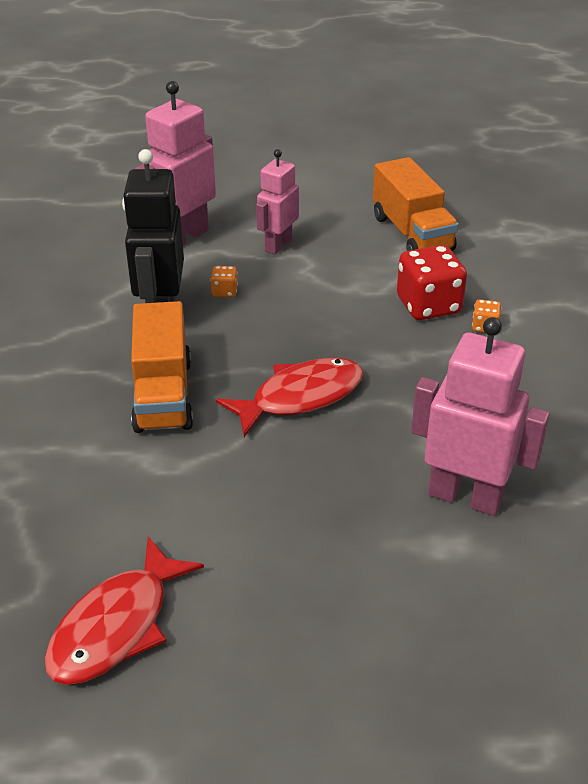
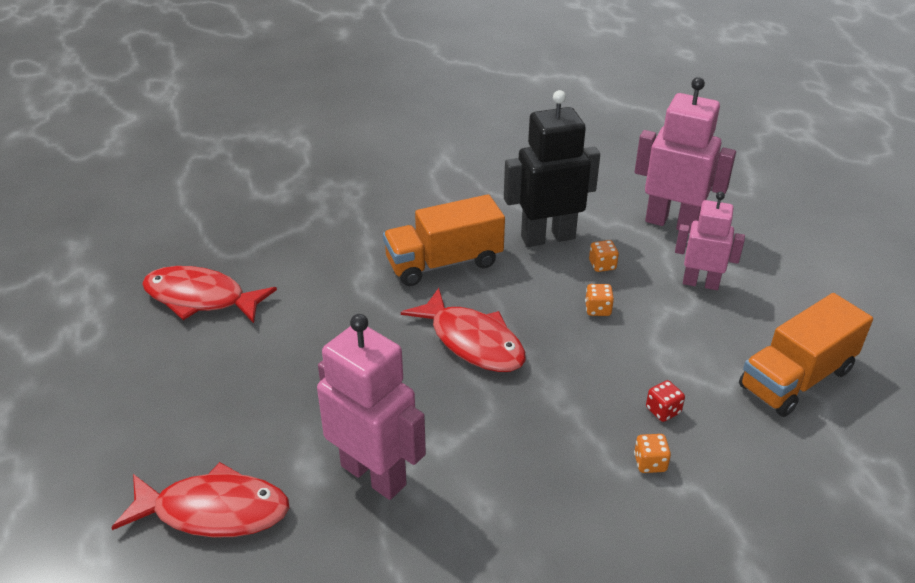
camera: 75 degrees right, 0 degrees up
red dice [397,245,467,320] -> red dice [646,380,685,422], size x0.46
pink robot [411,317,550,516] -> pink robot turned 60 degrees counterclockwise [317,314,426,500]
none -> red fish [111,462,289,538]
none -> orange dice [585,284,614,316]

